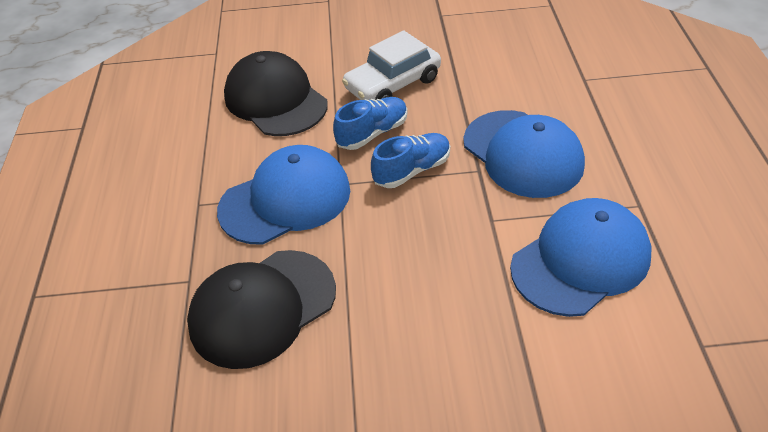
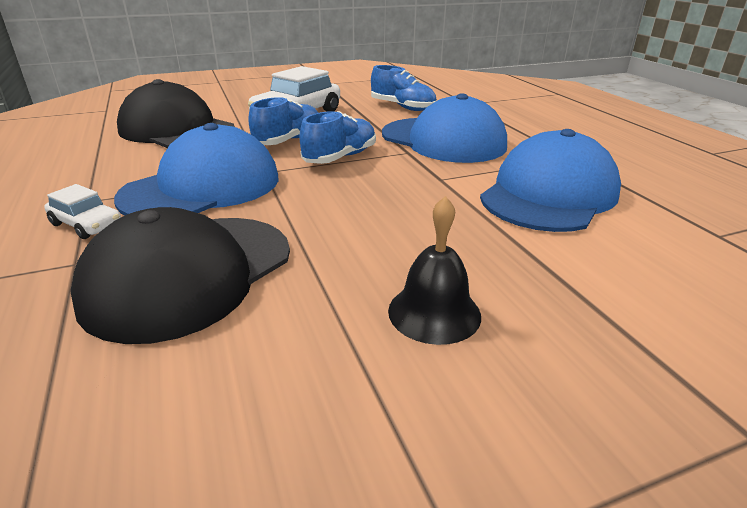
camera: 20 degrees left, 15 degrees down
none -> white car [44,184,121,239]
none -> blue shoe [371,65,437,111]
none -> black bell [388,196,481,345]

